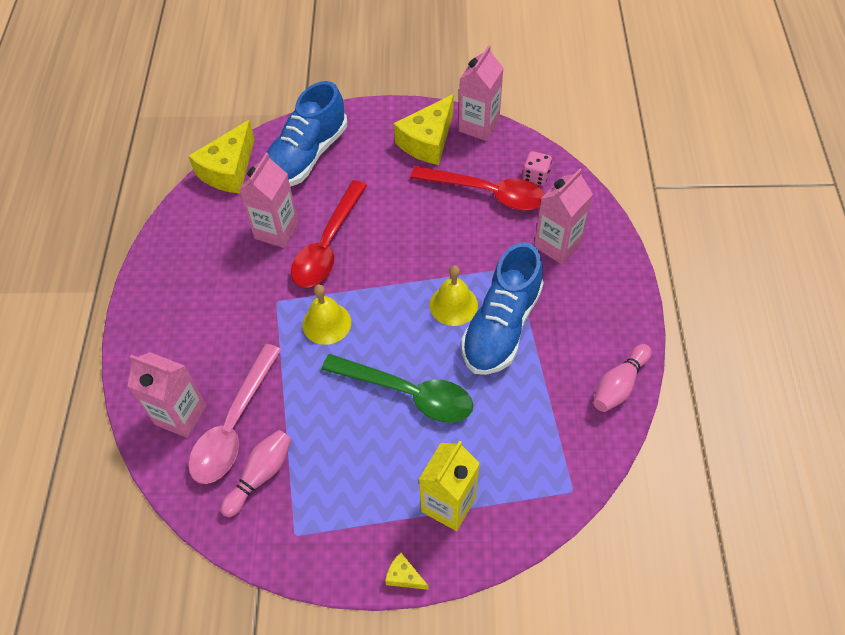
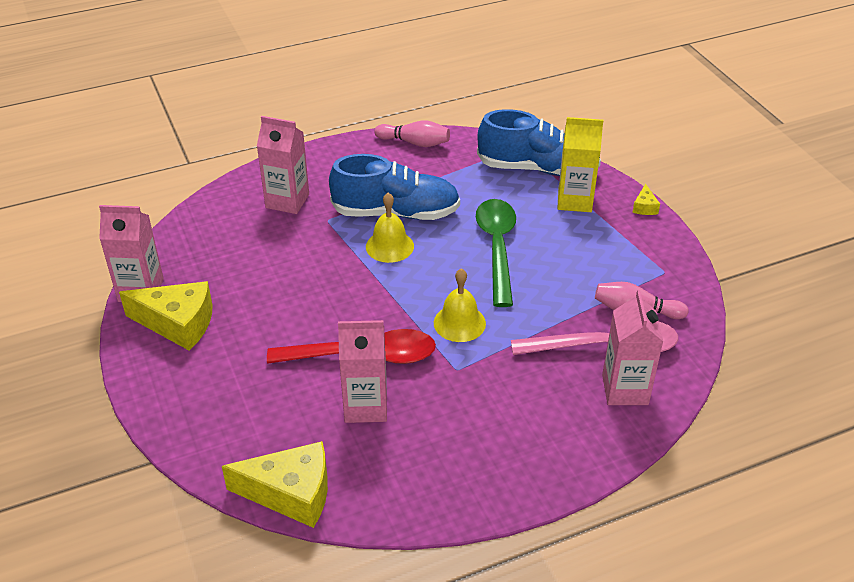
camera: 115 degrees left, 15 degrees down
blue shoe [266,81,347,187] -> blue shoe moved to [477,109,601,176]
red spoon [410,166,545,210] -> none
pink dice [523,151,552,186] -> none

